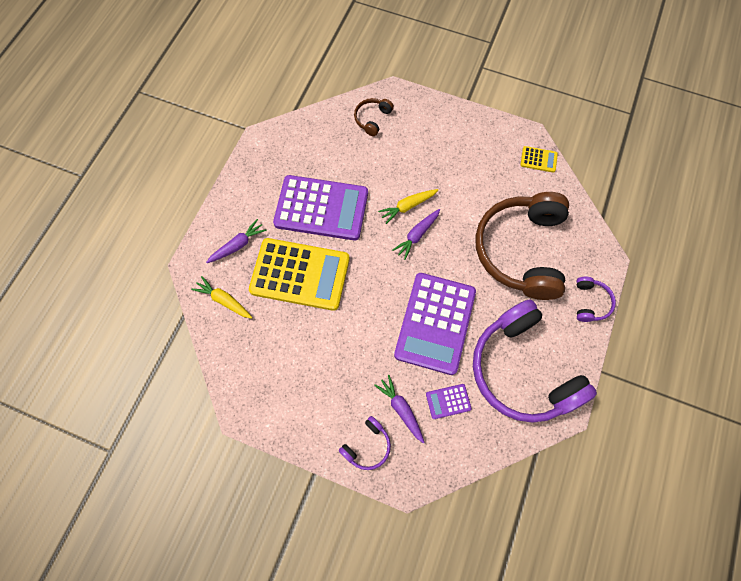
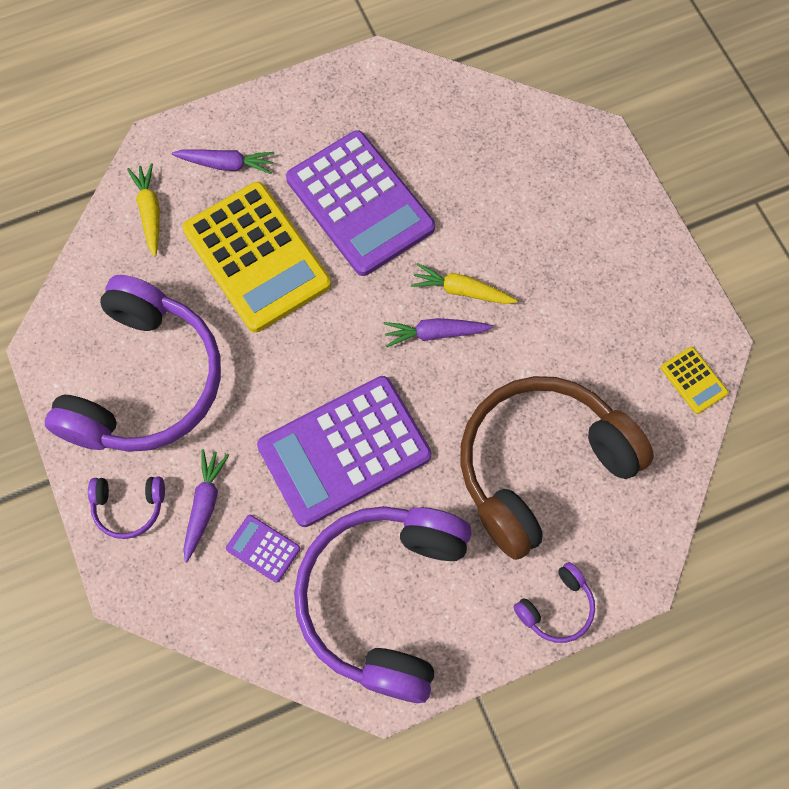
camera: 45 degrees right, 0 degrees up
brown headphones [354,98,394,136] -> none
none -> purple headphones [45,275,221,452]

